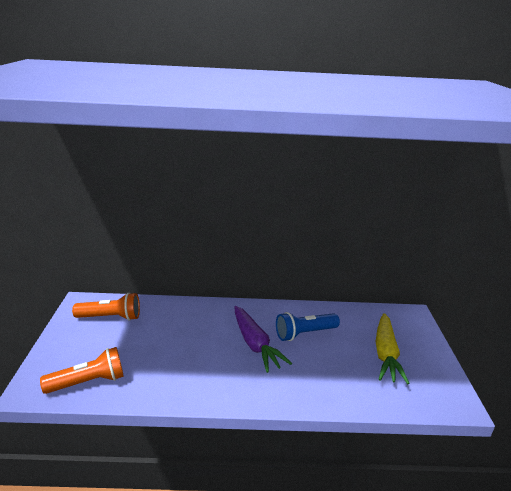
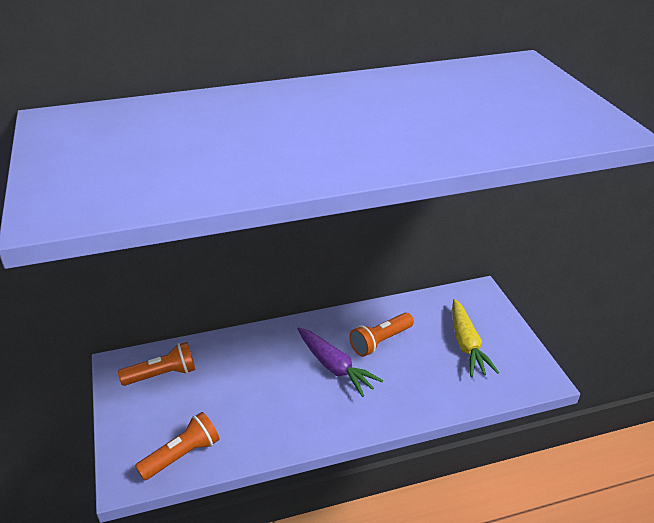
camera: 15 degrees left, 10 degrees up
blue flashlight [276,312,340,341] -> orange flashlight [349,313,414,357]

